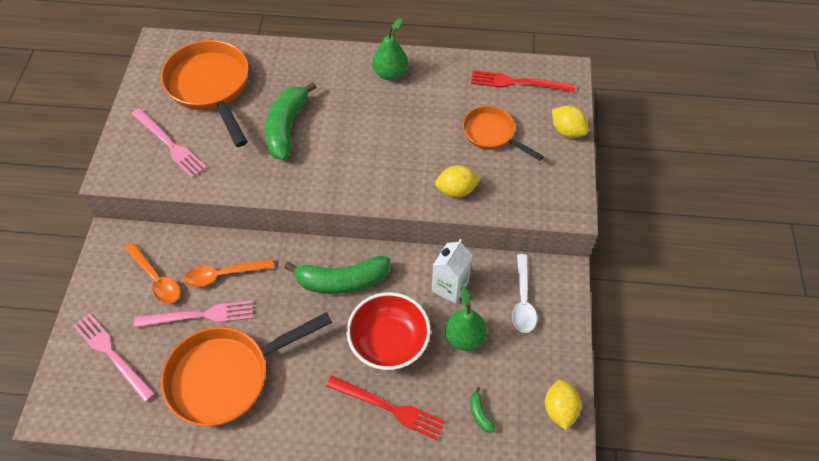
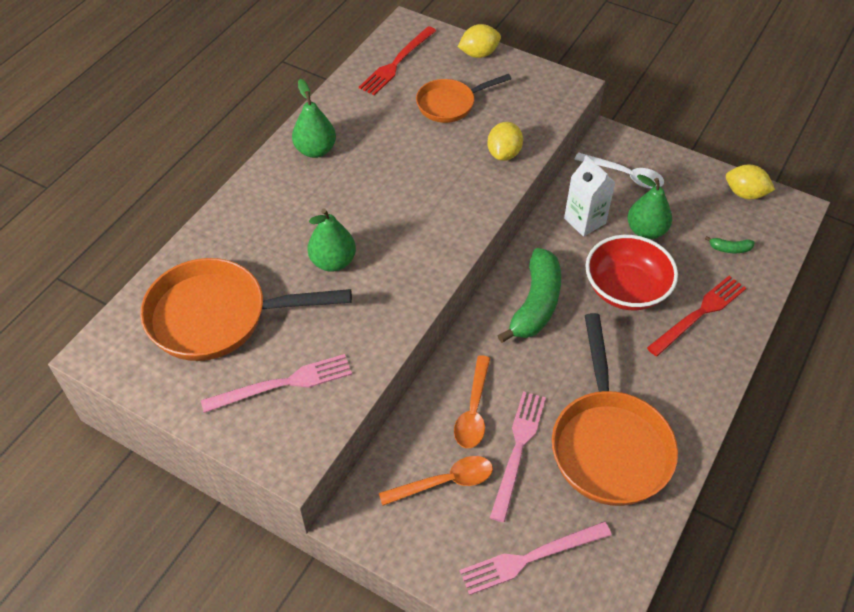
camera: 65 degrees left, 5 degrees down
green banana [265,82,316,160] -> green pear [307,208,356,272]

